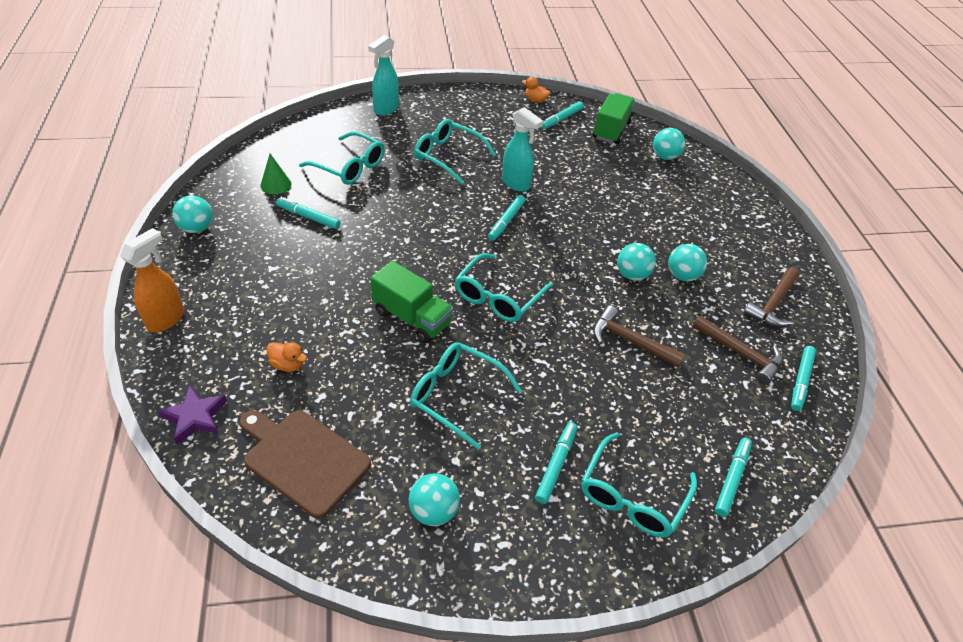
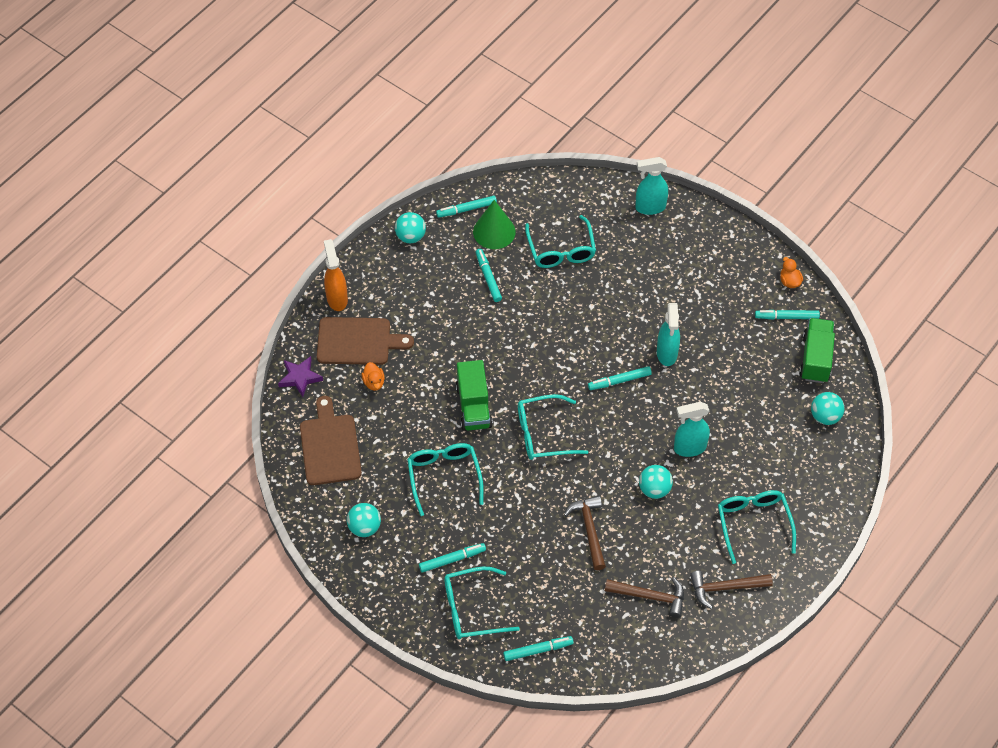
camera: 50 degrees right, 10 degrees up
orange spray bottle [120,228,184,332] -> orange spray bottle turned 90 degrees counterclockwise [324,239,348,311]
green cone [260,154,291,194] -> green cone [473,200,516,249], size x1.56
turquoise glasses [414,119,496,184] -> turquoise glasses moved to [718,490,796,564]
green truck [593,93,635,144] -> green truck turned 60 degrees counterclockwise [799,318,835,383]
turquoise ball [668,244,707,281] -> none
brown hammer [692,315,783,385] -> brown hammer turned 75 degrees counterclockwise [605,578,684,618]
turquoise marker [791,346,816,411] -> turquoise marker moved to [436,196,497,218]
none -> brown cutting board [317,317,414,365]
none -> turquoise spray bottle [674,402,710,457]

